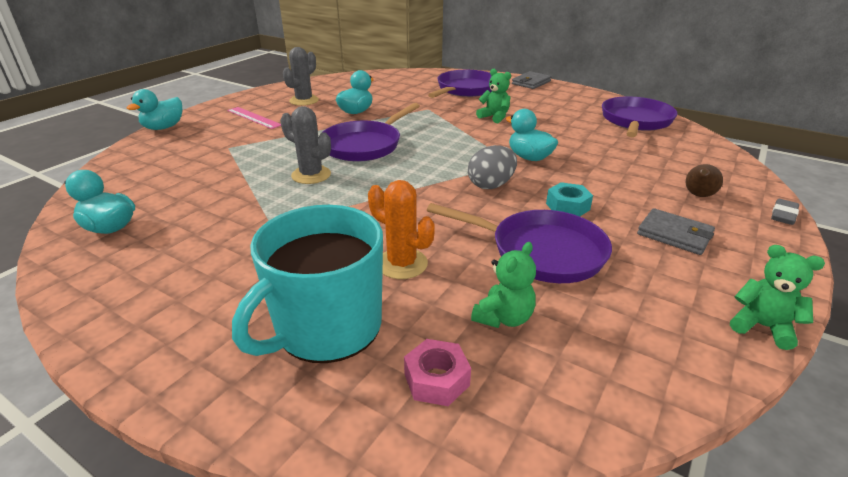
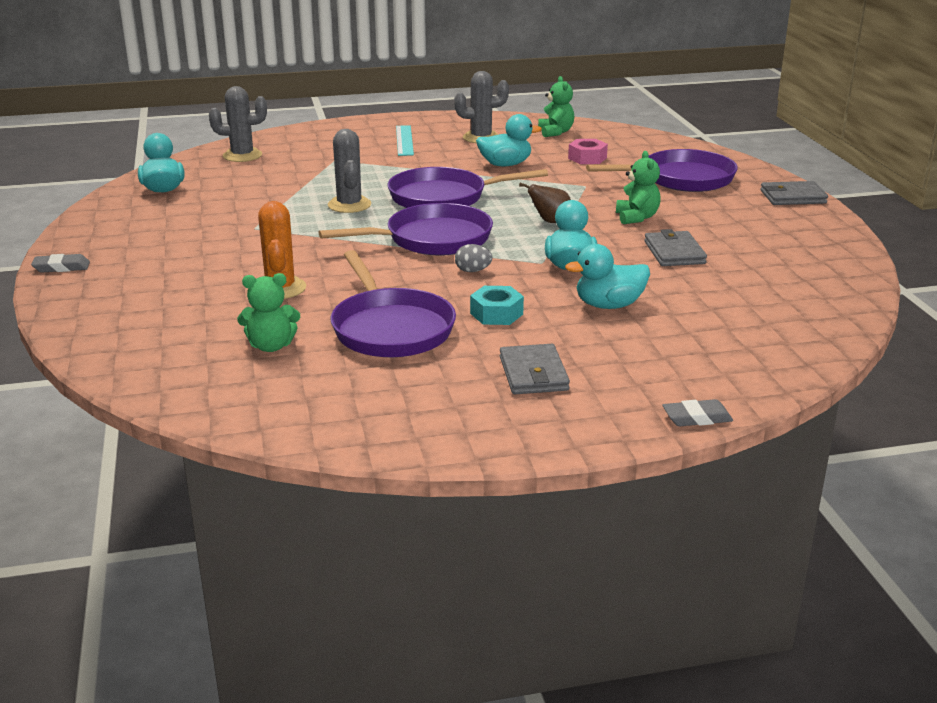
camera: 45 degrees right, 5 degrees down
turquoise duck [127,89,182,130] -> turquoise duck moved to [565,244,650,309]
pink ruler [227,107,281,129] -> turquoise ruler [396,125,414,156]
turquoise mug [232,205,383,363] -> none
pink nut [404,339,471,406] -> pink nut moved to [568,139,608,164]
grey egg [468,145,517,189] -> grey egg [455,244,493,272], size x0.56
purple pan [602,96,678,137] -> purple pan moved to [319,203,493,256]
brown pear [686,164,723,197] -> brown pear moved to [519,183,571,223]
green teddy bear [730,245,825,350] -> green teddy bear moved to [538,76,574,137]
none -> grey eraser [31,254,90,273]
none -> grey cactus [209,86,267,162]
none -> grey wallet [644,229,707,266]

